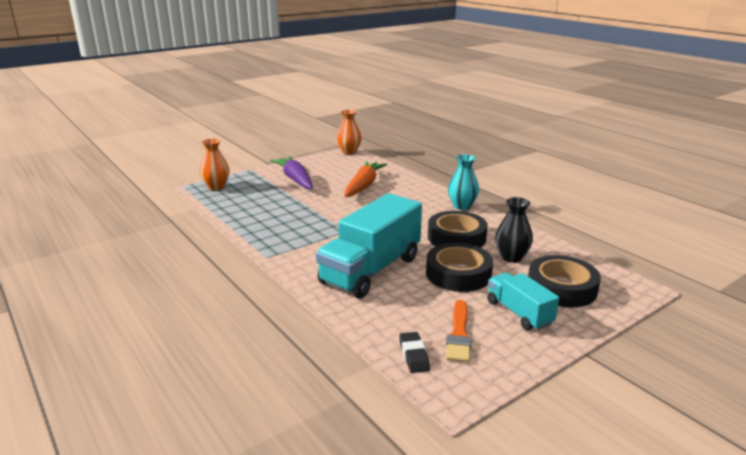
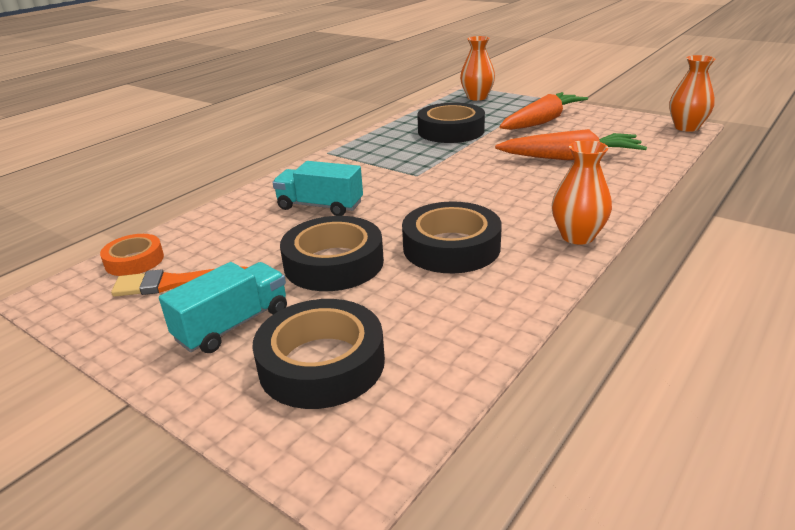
camera: 75 degrees right, 5 degrees up
purple carrot [270,156,313,189] -> orange carrot [499,92,588,130]
turquoise truck [316,193,422,298] -> turquoise truck [272,161,363,216], size x0.54
black eraser [399,332,430,373] -> orange tape [100,234,164,276]
turquoise vase [448,154,479,210] -> orange vase [552,140,612,245]
black vase [495,197,533,263] -> none
none -> black tape [417,103,485,143]

